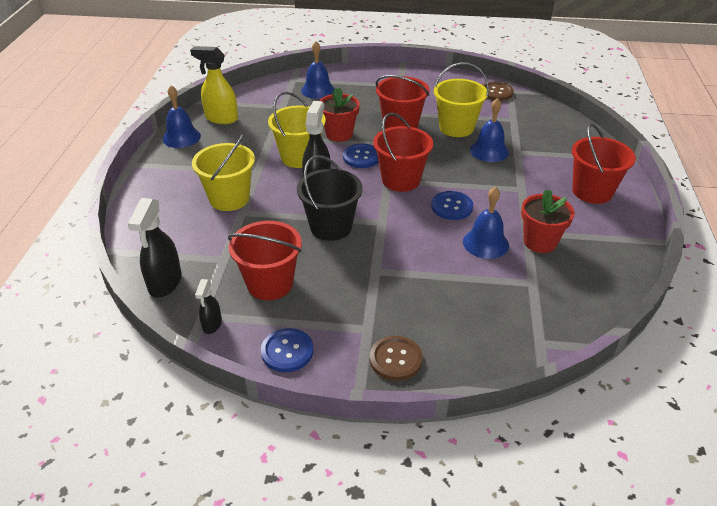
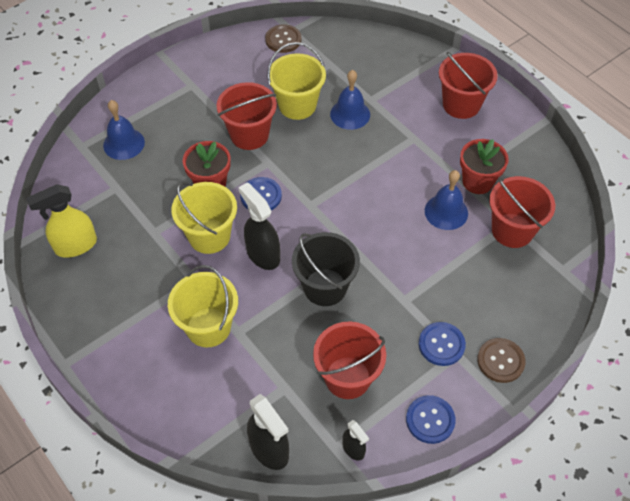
camera: 45 degrees left, 15 degrees up
blue bell [163,85,201,148] -> none
red bucket [373,113,433,192] -> red bucket moved to [489,176,555,248]
blue button [431,191,473,220] -> blue button moved to [419,322,466,366]

